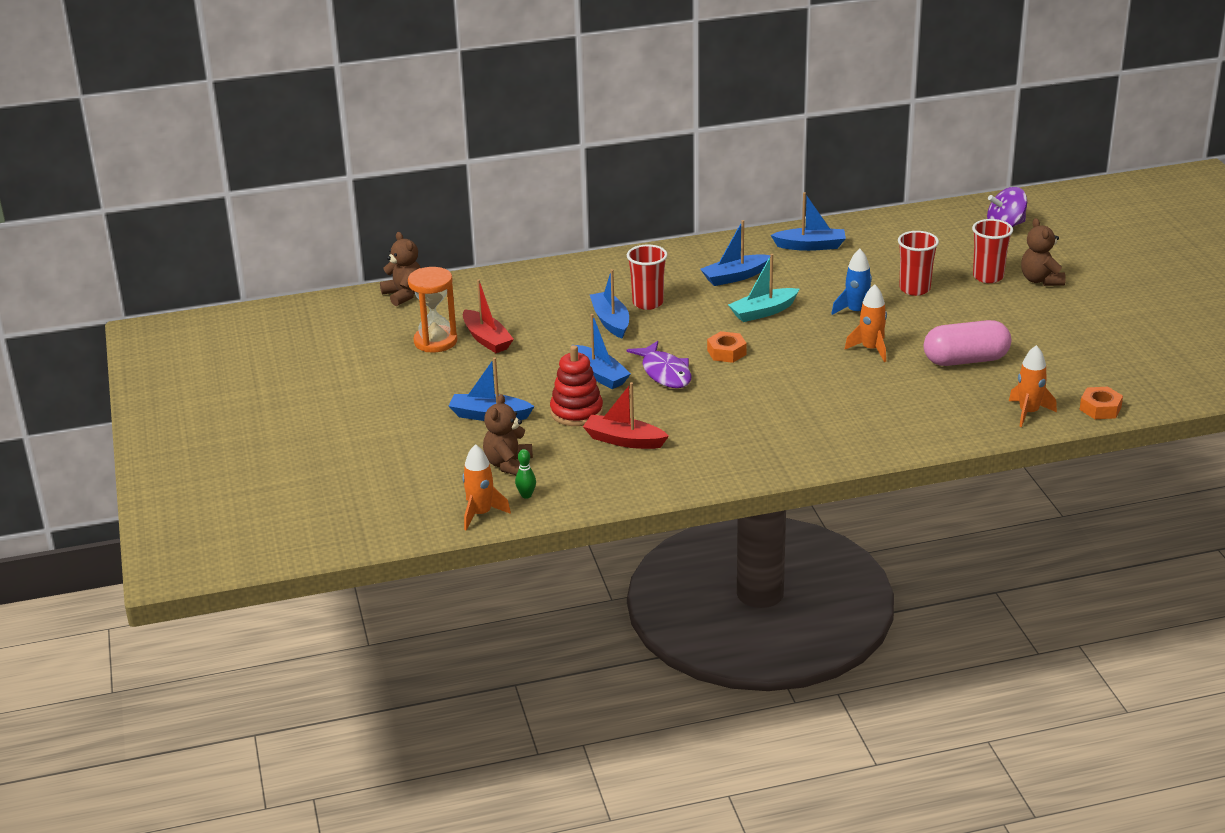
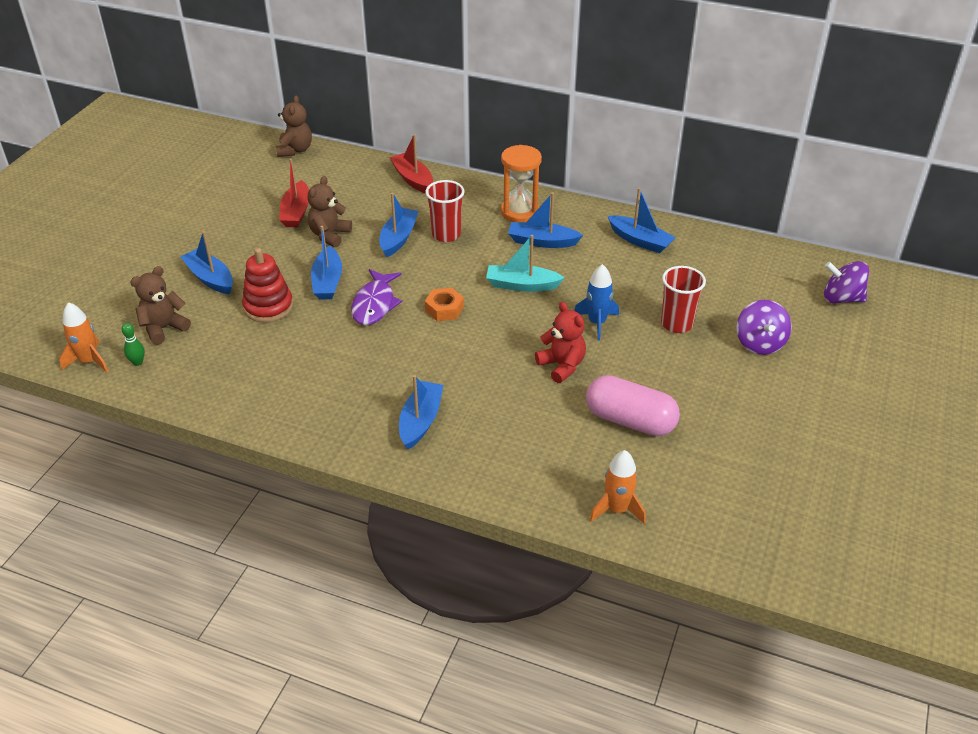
camera: 35 degrees right, 10 degrees up
orange hourglass [408,267,457,352] -> orange hourglass moved to [501,145,542,222]
red boat [583,382,669,449] -> red boat moved to [390,134,433,193]
orange rocket [845,284,887,362] -> red teddy bear [535,302,586,383]
red cup [972,219,1013,283] -> purple spinning top [736,300,792,355]
brown teddy bear [1021,218,1066,286] -> brown teddy bear moved to [307,176,352,248]
orange nut [1080,387,1123,419] -> none
none -> blue boat [399,375,443,450]

